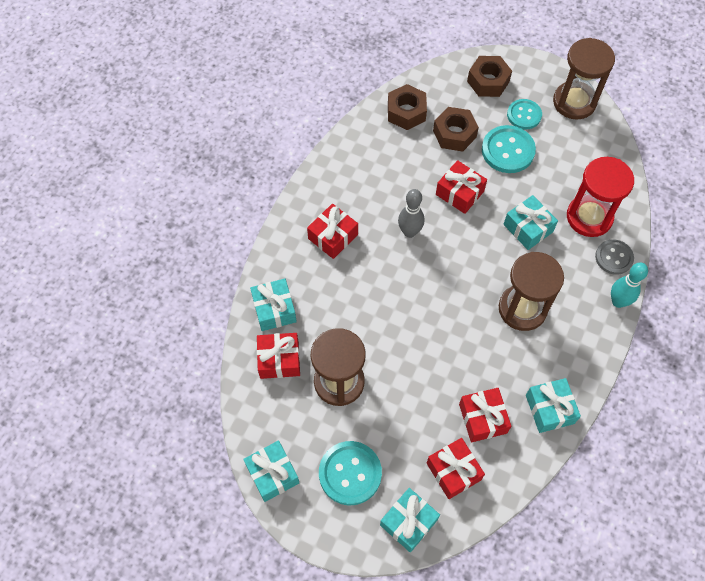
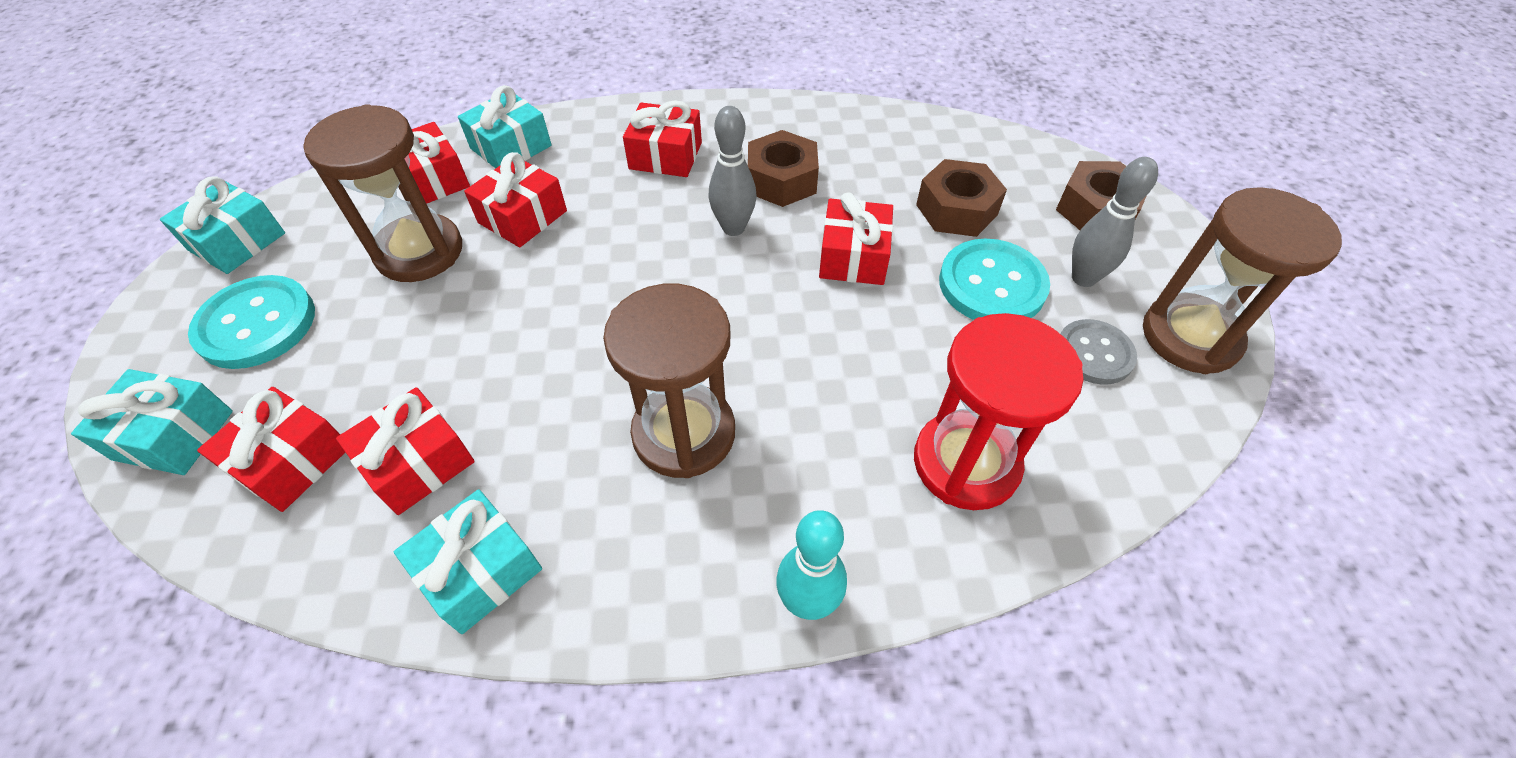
camera: 60 degrees right, 10 degrees down
brown nut [388,84,427,130] -> brown nut moved to [748,130,819,207]
turquoise gift [503,195,558,250] -> none
turquoise button [507,99,542,130] -> grey bowling pin [1072,157,1158,287]
grey button [595,239,634,275] -> grey button moved to [1060,319,1137,385]
none -> red gift [464,152,567,247]

